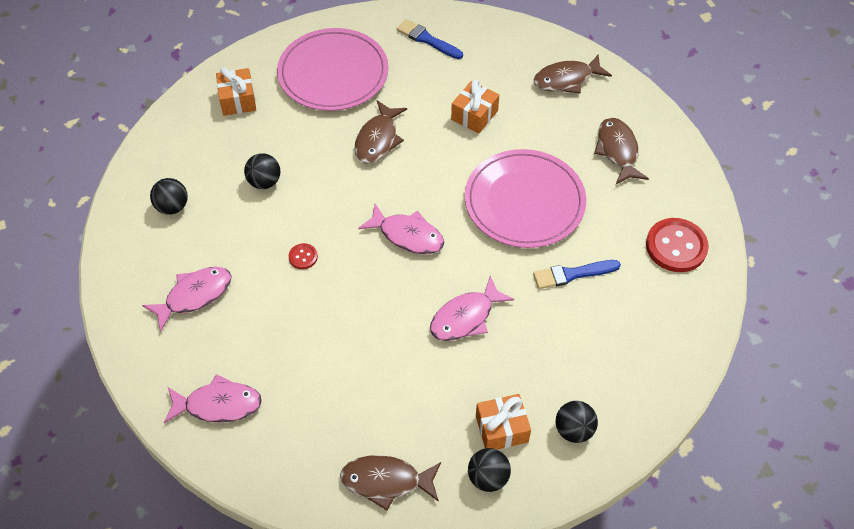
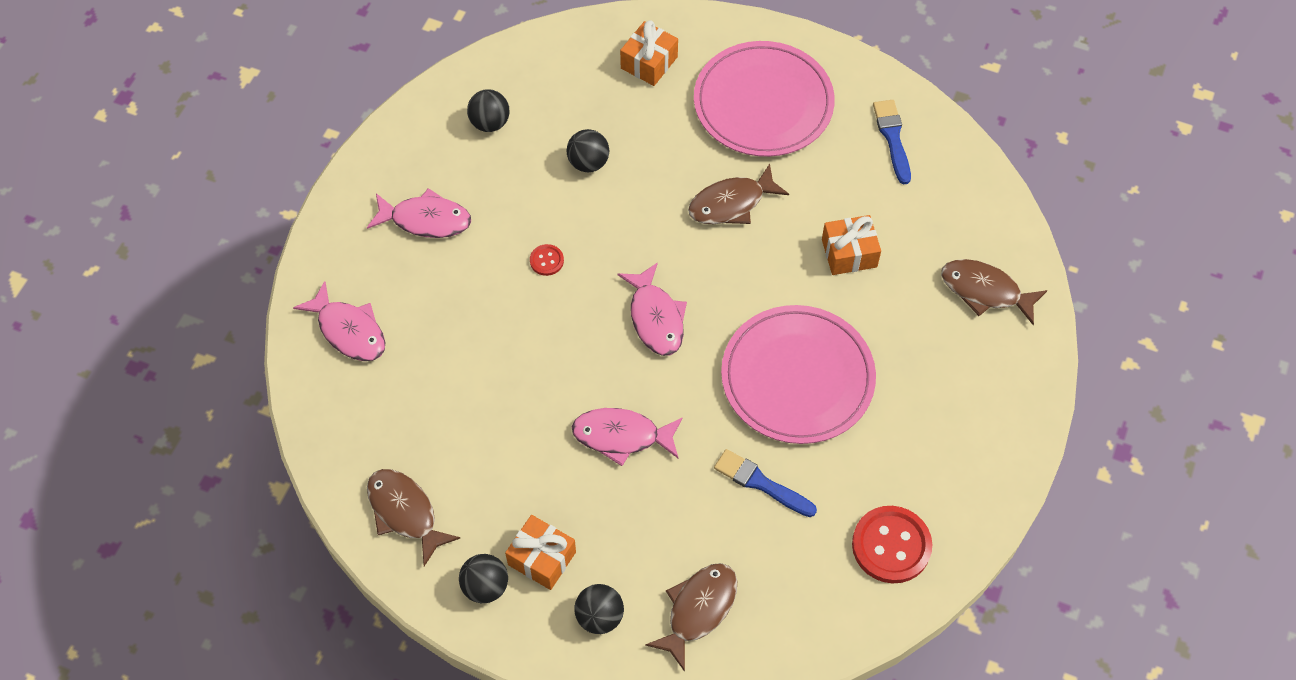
camera: 45 degrees right, 5 degrees up
brown fish [594,118,649,184] -> brown fish moved to [645,563,737,672]

